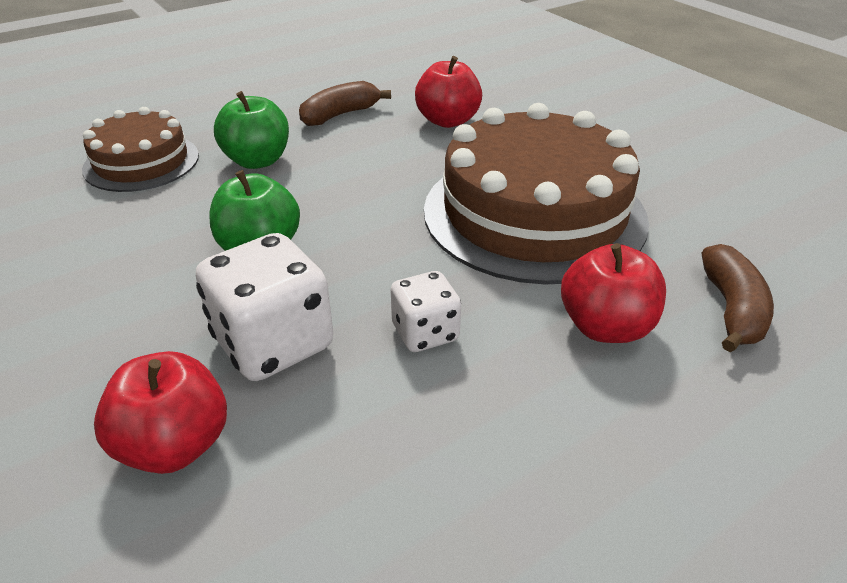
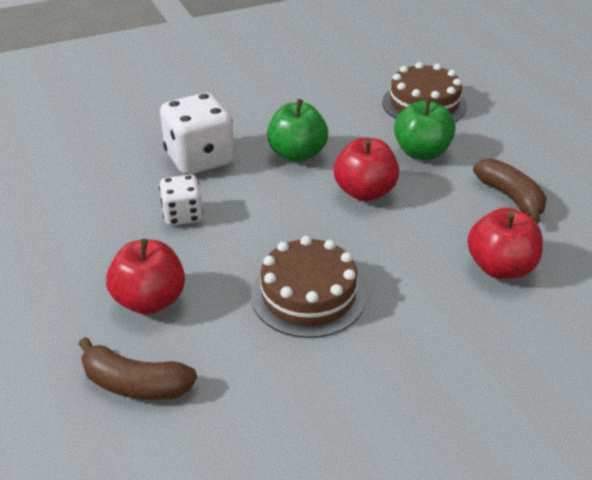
camera: 100 degrees right, 0 degrees up
red apple [94,351,227,474] -> red apple moved to [334,138,399,201]
brown cake [424,103,649,284] -> brown cake [251,236,366,338], size x0.56

